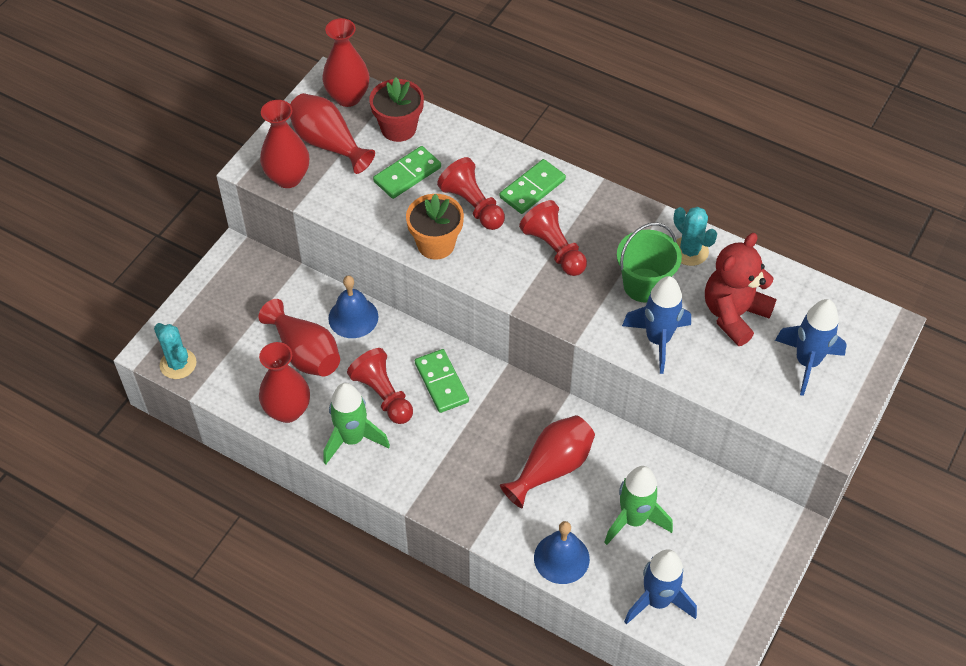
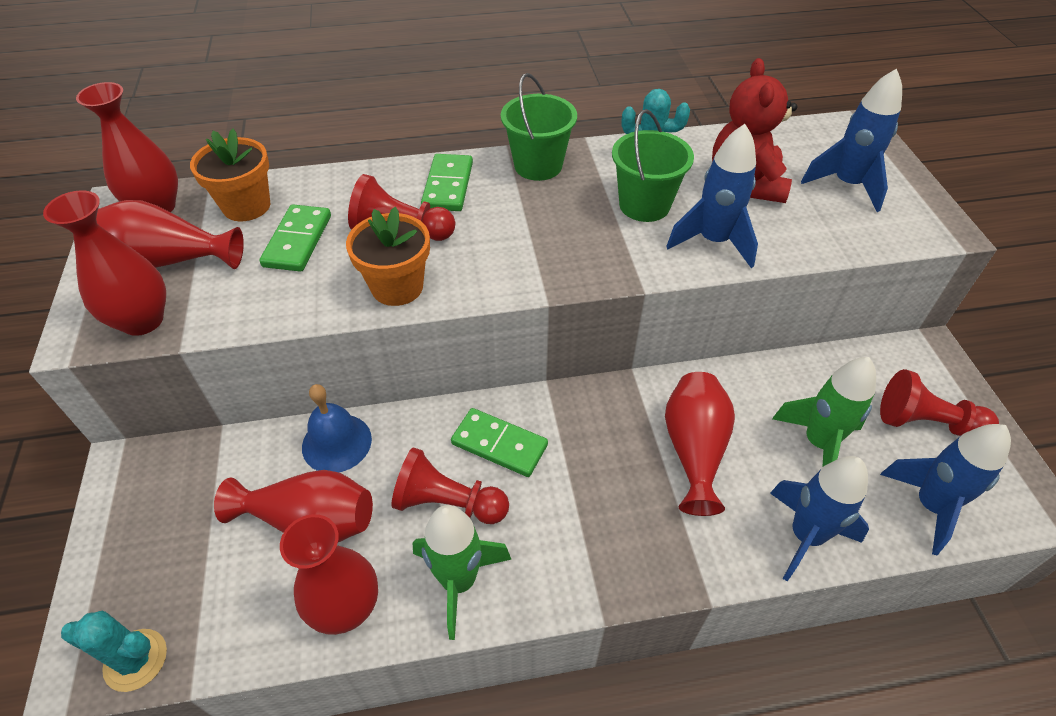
camera: 40 degrees left, 5 degrees down
red flower pot [369,77,424,142] -> orange flower pot [190,128,270,221]
red pawn [519,200,587,276] -> red pawn moved to [880,369,999,436]
blue bell [534,521,590,584] -> blue rocket [770,456,869,582]
none -> green bucket [501,73,577,181]

